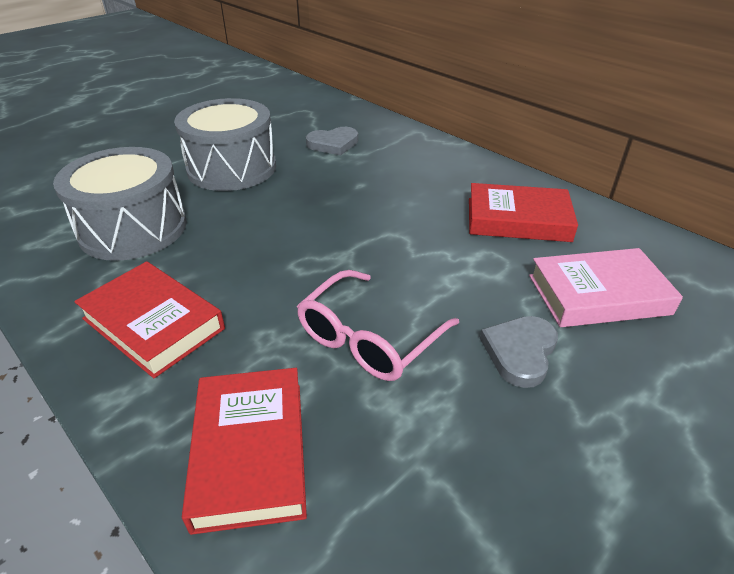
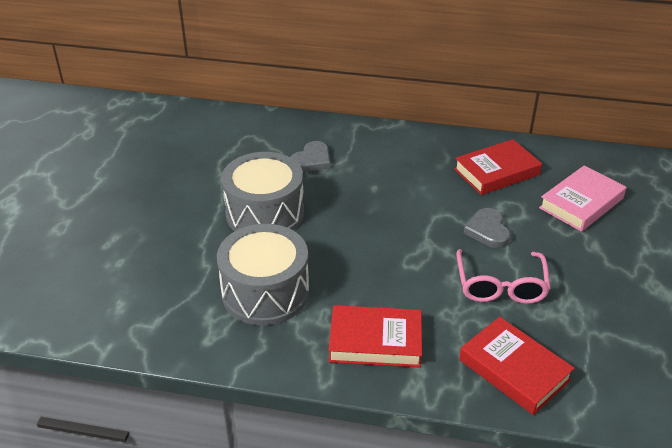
camera: 35 degrees left, 0 degrees up
grey heart [480,316,558,388] -> grey heart moved to [464,208,511,248]

